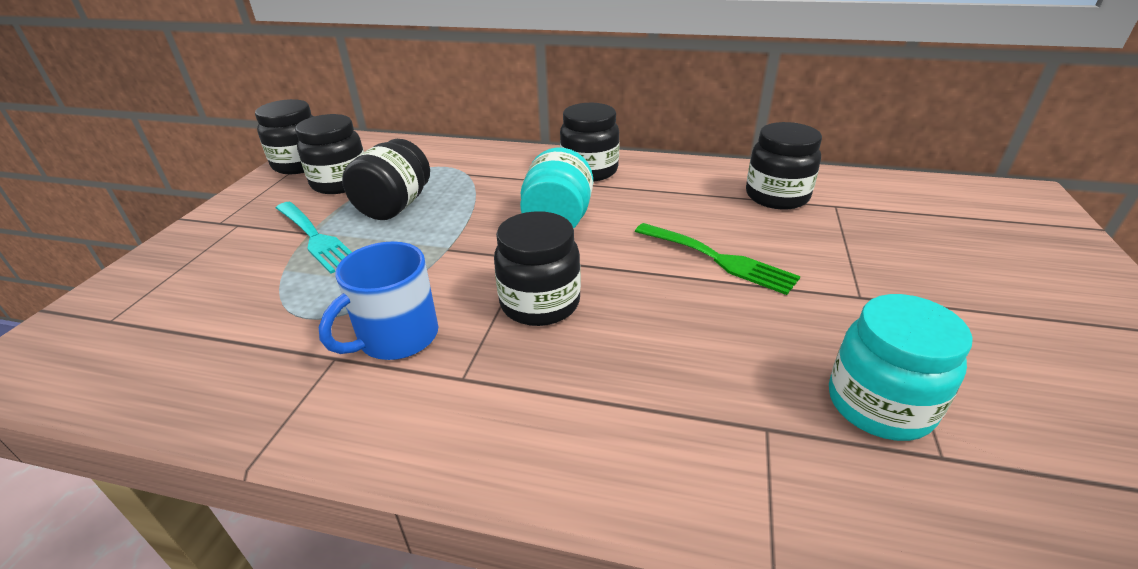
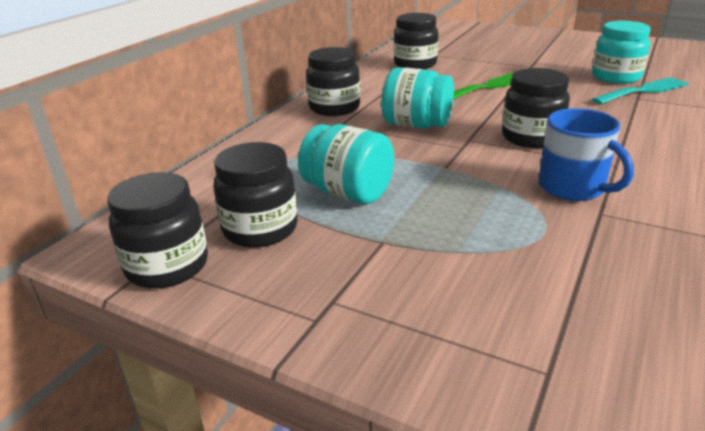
camera: 75 degrees left, 5 degrees down
turquoise fork [276,202,352,274] -> turquoise fork moved to [592,77,689,104]
black jar [342,139,430,220] -> turquoise jar [298,124,394,204]

